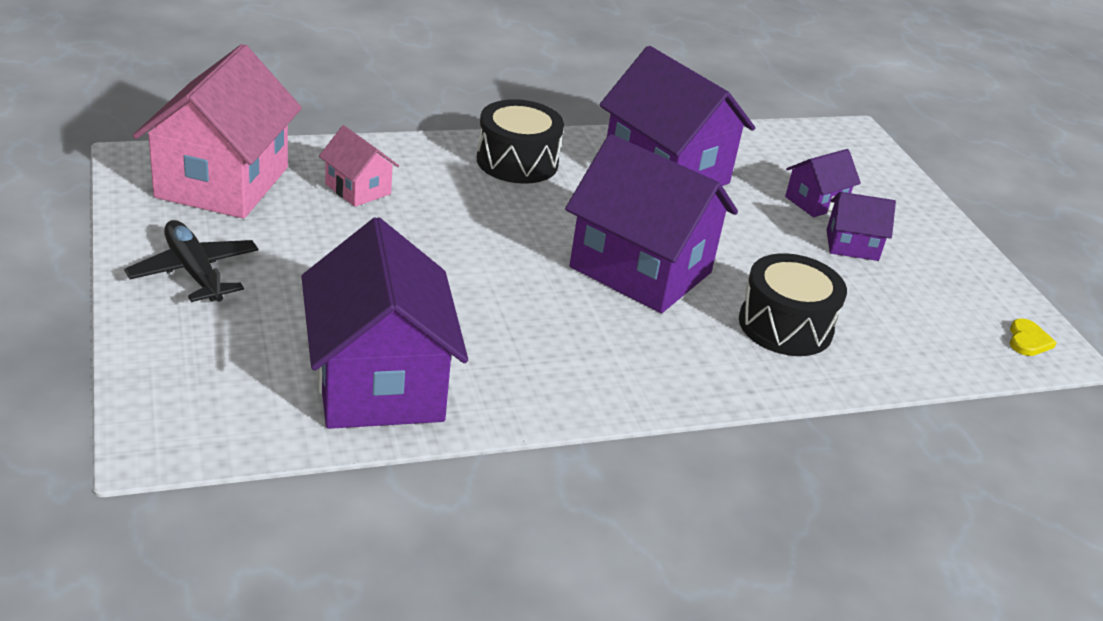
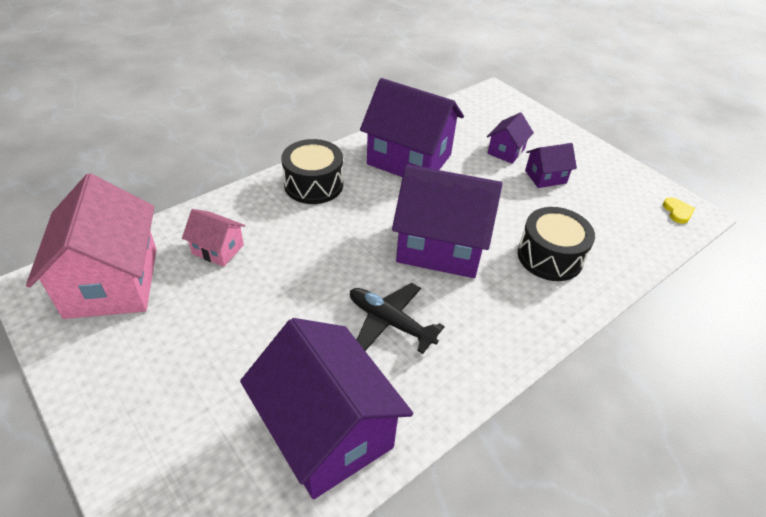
camera: 20 degrees left, 10 degrees up
black plane [124,220,258,302] -> black plane moved to [350,283,445,354]

